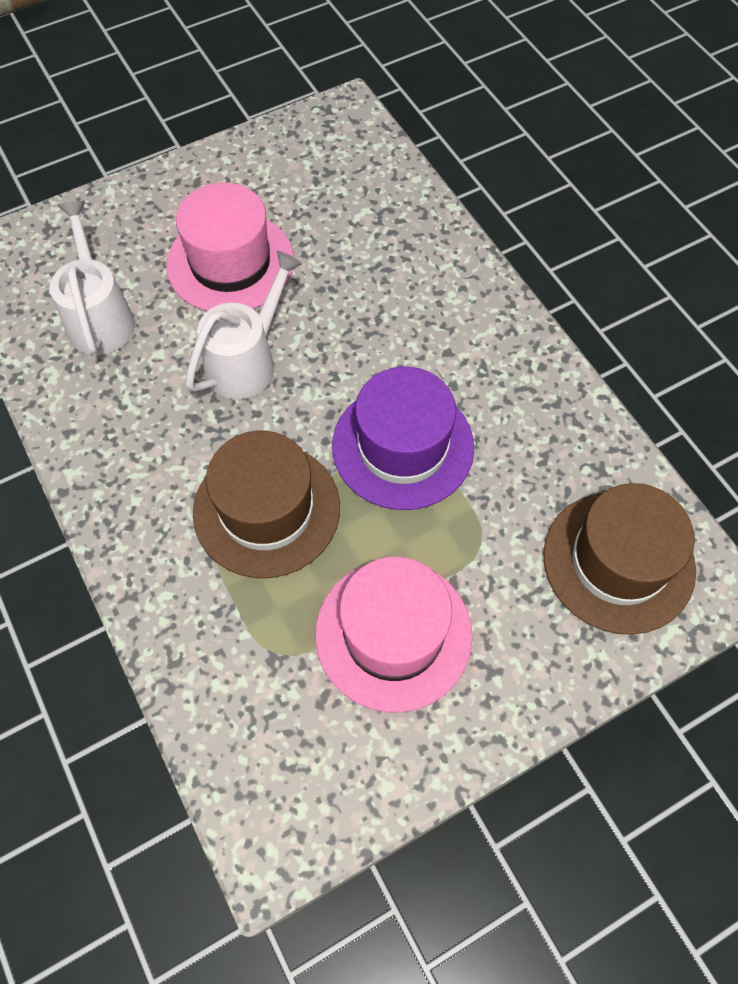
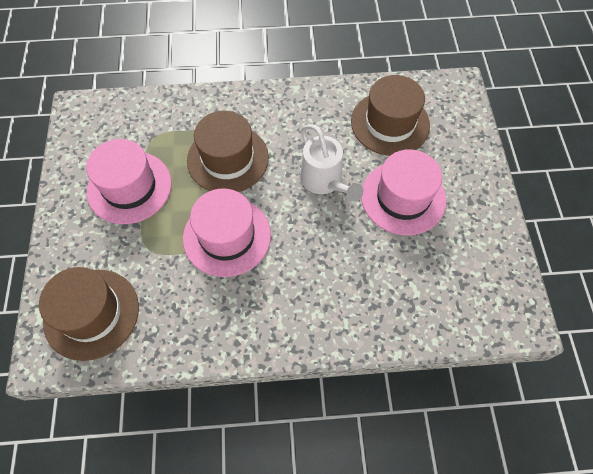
camera: 115 degrees right, 0 degrees up
white watering can [50,201,135,355] -> brown hat [351,75,430,156]
purple hat [332,367,474,510] -> pink hat [183,188,271,277]

